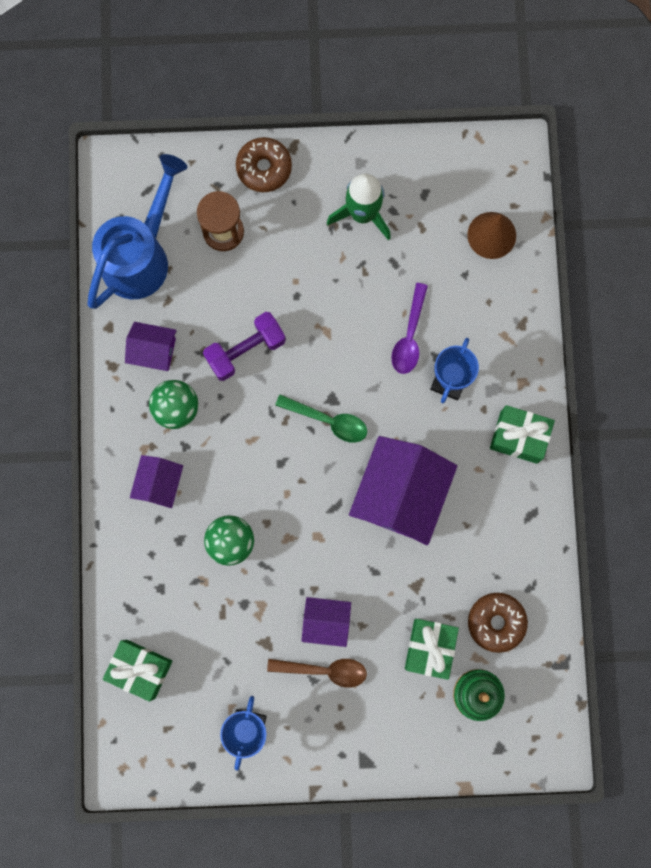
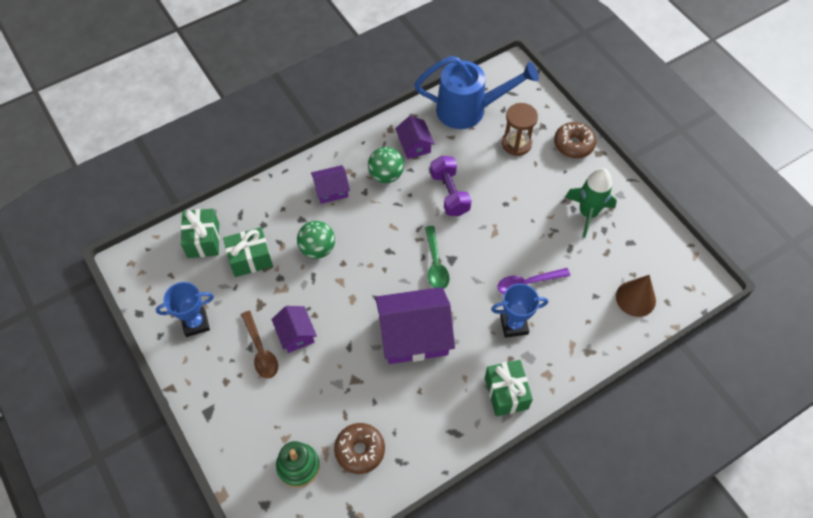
camera: 60 degrees right, 20 degrees down
purple dumbbell [203,312,286,381] -> purple dumbbell turned 45 degrees clockwise [430,156,472,216]
green gift [405,619,459,680] -> green gift moved to [223,227,273,277]

